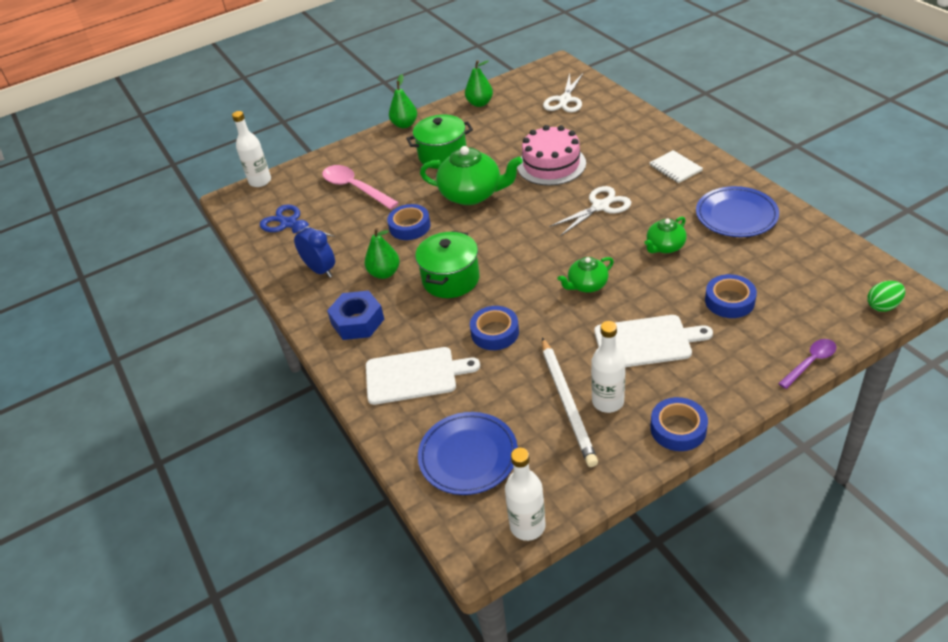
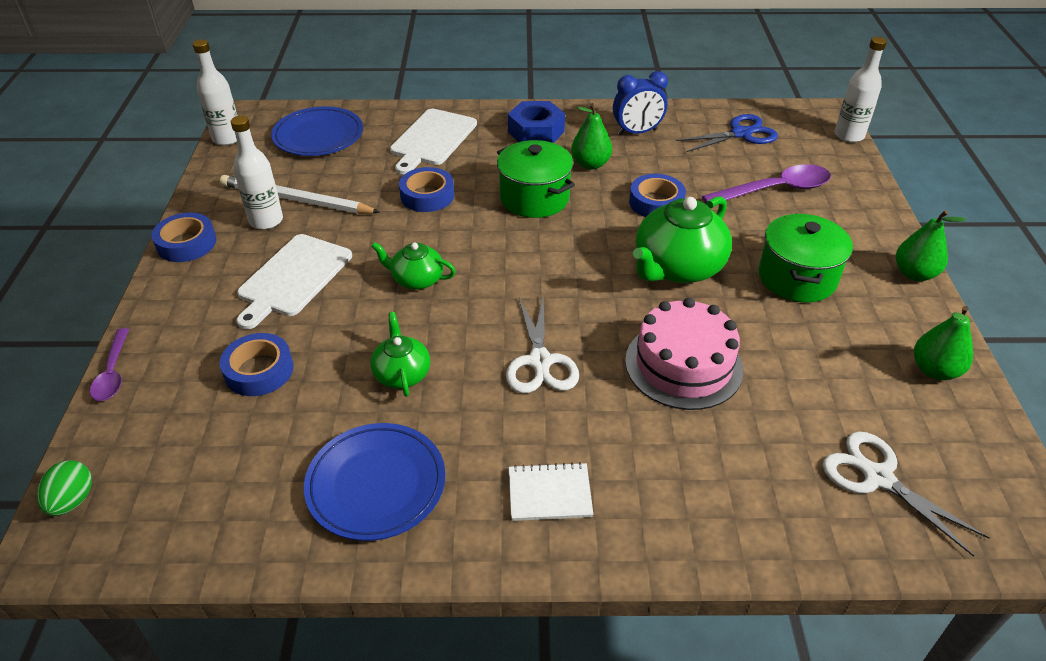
camera: 115 degrees right, 0 degrees up
pink spoon [322,165,399,209] -> purple spoon [702,164,831,204]
green teapot [558,257,614,293] -> green teapot turned 75 degrees counterclockwise [371,242,456,290]

